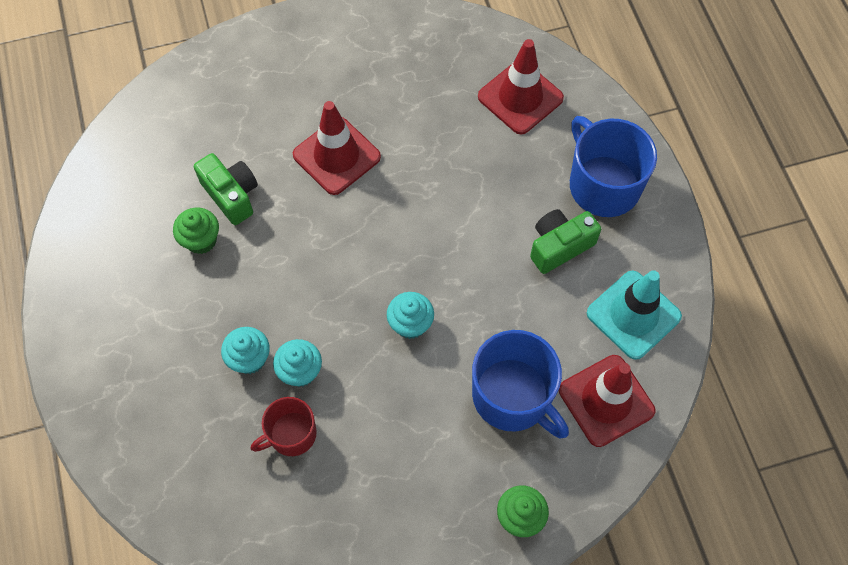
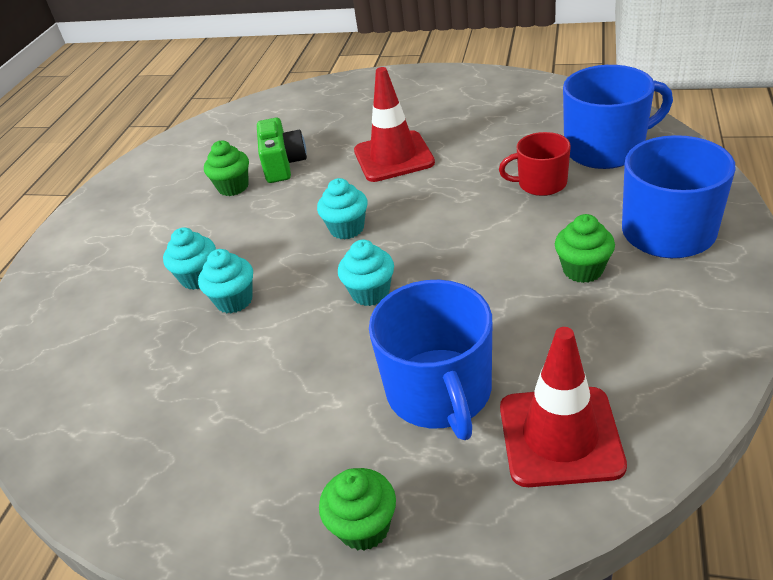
camera: 35 degrees right, 25 degrees down
red mug [250,397,317,456] -> red mug moved to [499,132,571,196]
red traffic cone [478,39,564,134] -> blue mug [563,65,673,169]
green camera [530,209,601,274] -> green cupcake [555,214,615,283]
turquoise traffic cone [587,270,682,360] -> none
none -> turquoise cupcake [317,178,368,239]

